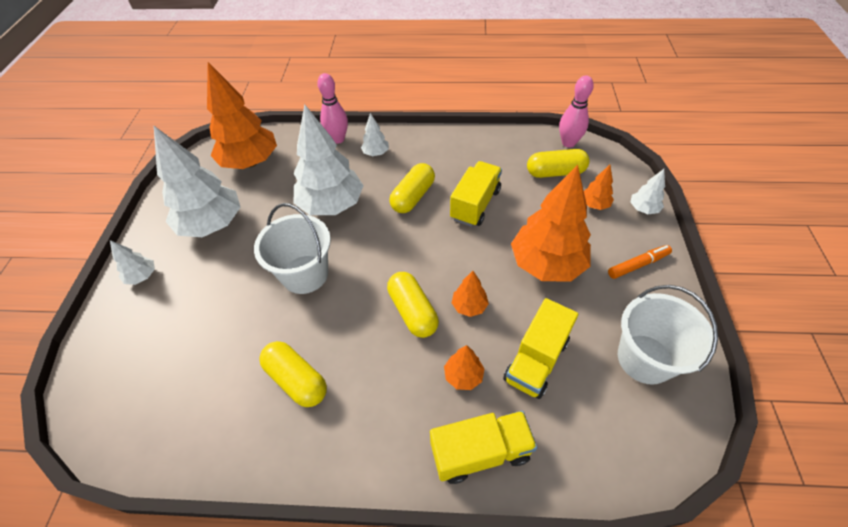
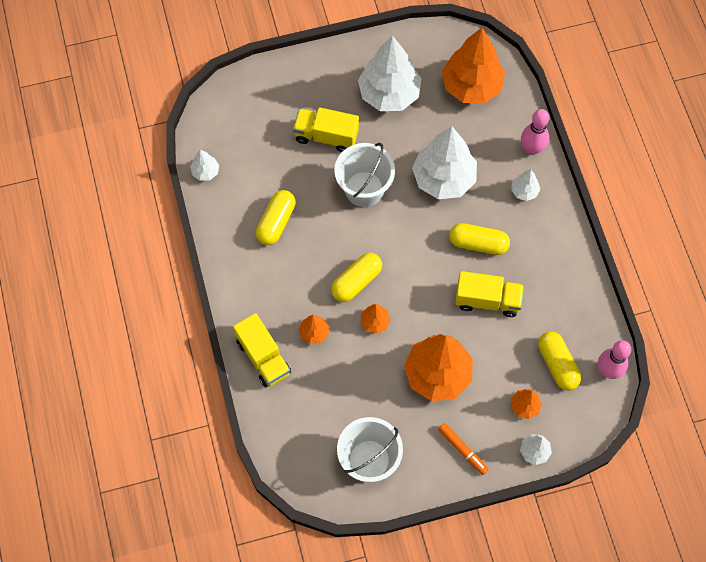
camera: 70 degrees right, 15 degrees up
white tree [110,240,155,285] -> white tree moved to [190,149,219,181]
yellow truck [503,298,578,399] -> yellow truck moved to [293,107,359,152]

